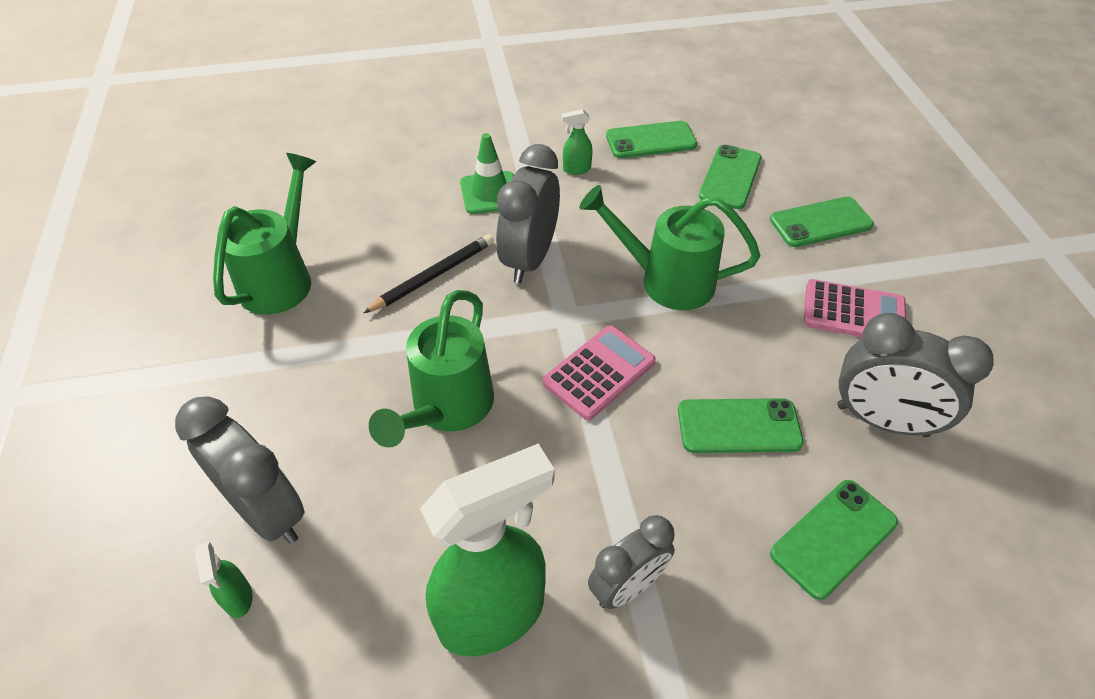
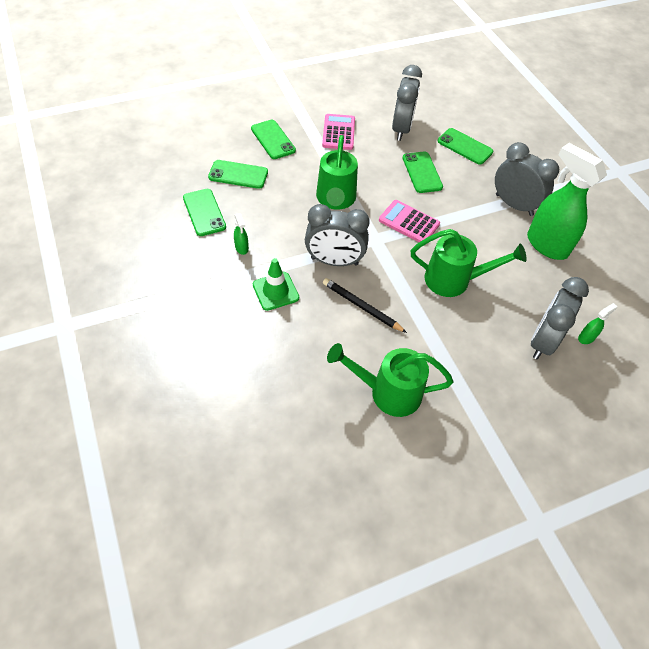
camera: 105 degrees left, 5 degrees up
grey clock [588,515,675,609] -> grey clock [495,142,559,216], size x1.50

